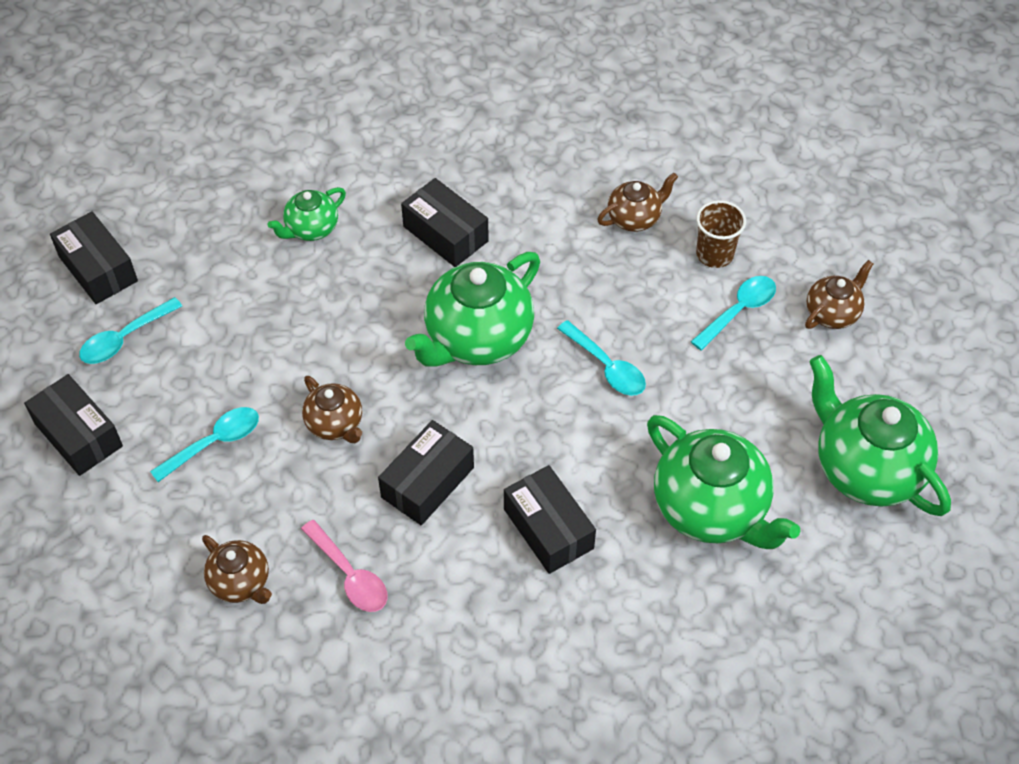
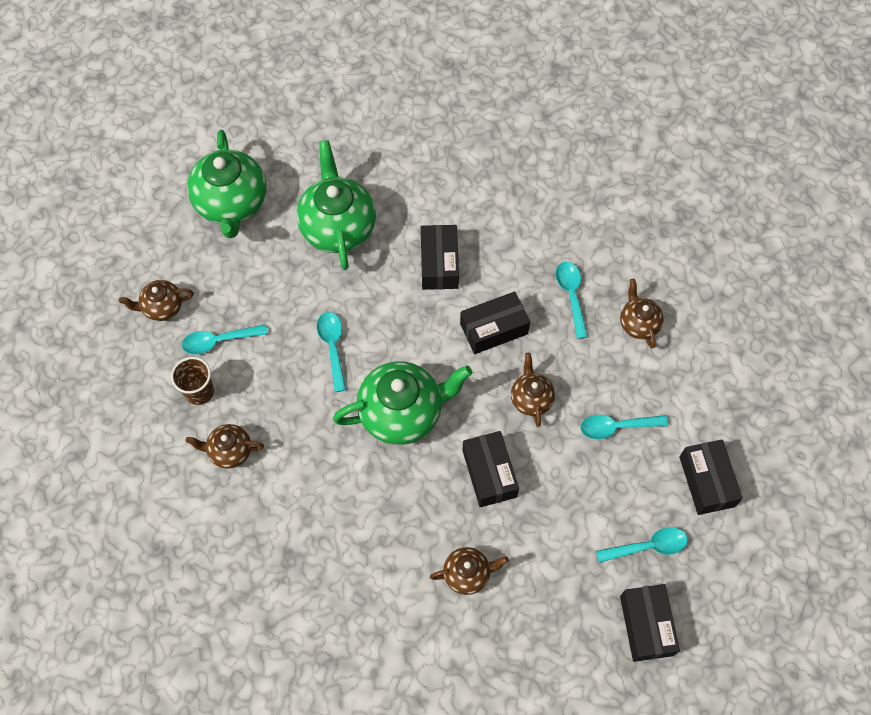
camera: 150 degrees left, 10 degrees up
green teapot [267,187,346,241] -> brown teapot [430,547,509,595]
pink spoon [301,520,388,612] -> turquoise spoon [556,261,588,339]
black box [401,178,489,267] -> black box moved to [462,431,519,507]

